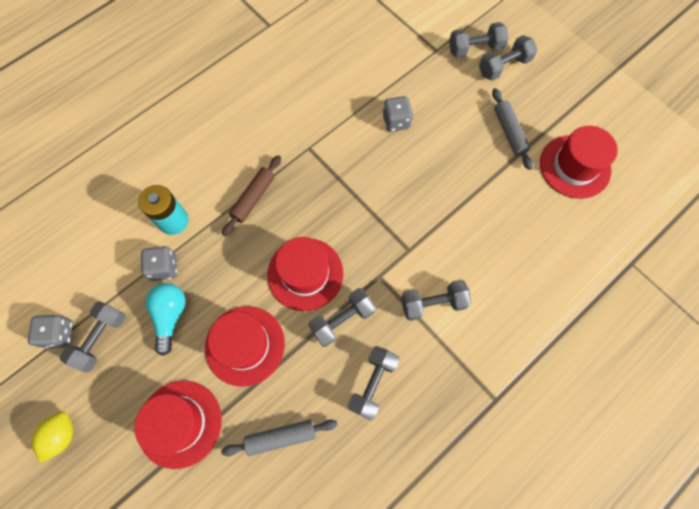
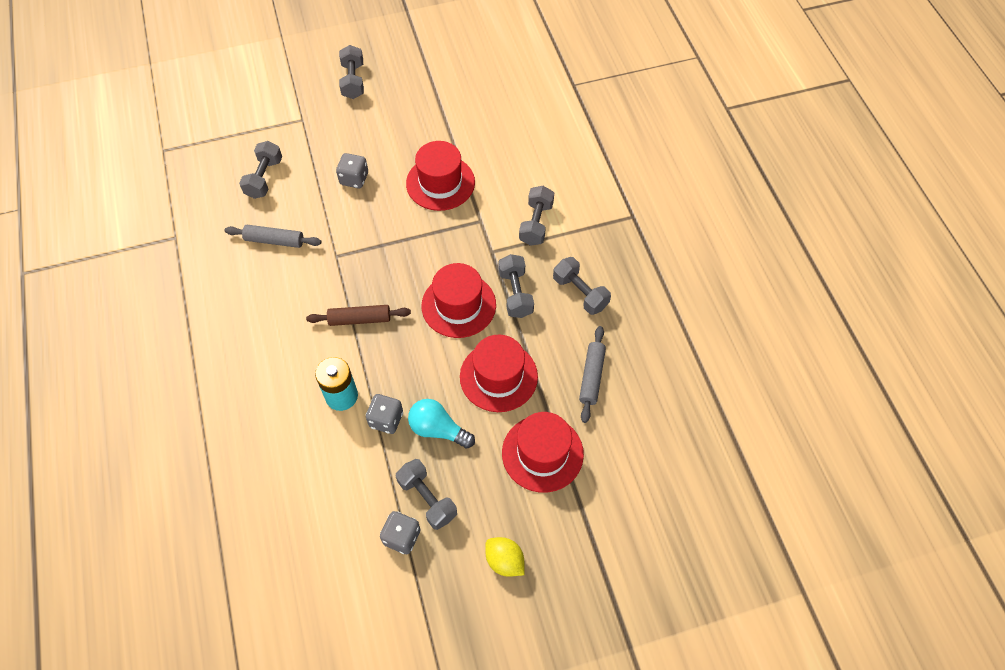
camera: 65 degrees left, 10 degrees down
brown rolling pin [222,155,281,236] -> brown rolling pin turned 60 degrees counterclockwise [306,305,411,326]
grey dumbbell [449,22,508,58] -> grey dumbbell moved to [239,141,282,199]
grey rolling pin [492,88,533,170] -> grey rolling pin moved to [225,225,321,248]
red hat [540,126,618,199] -> red hat moved to [406,141,475,211]

